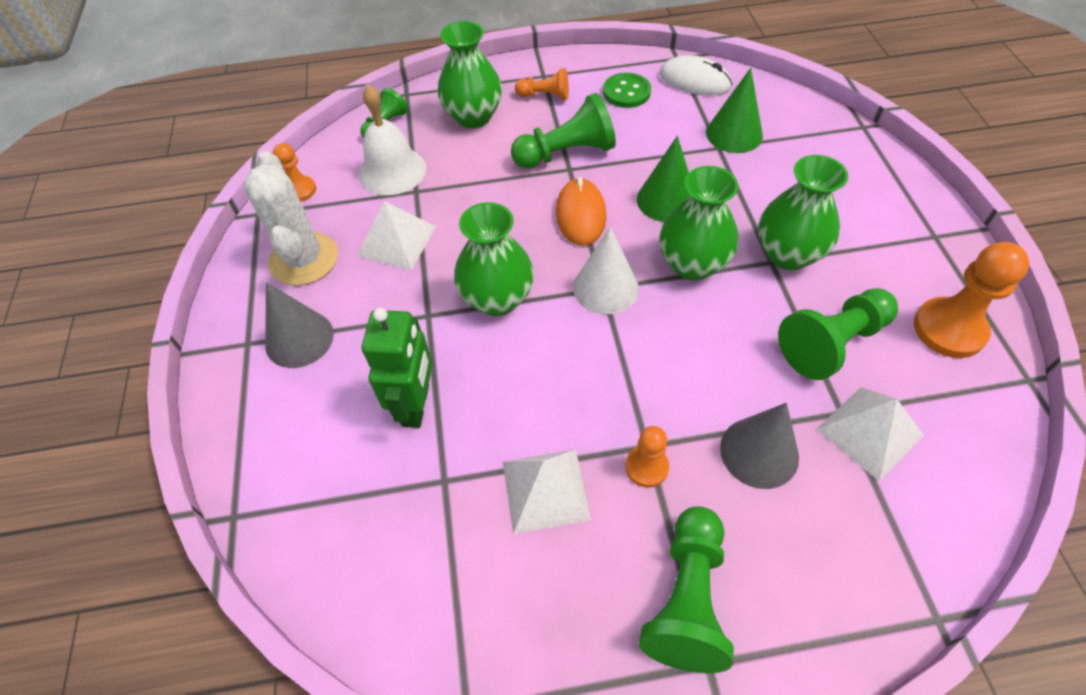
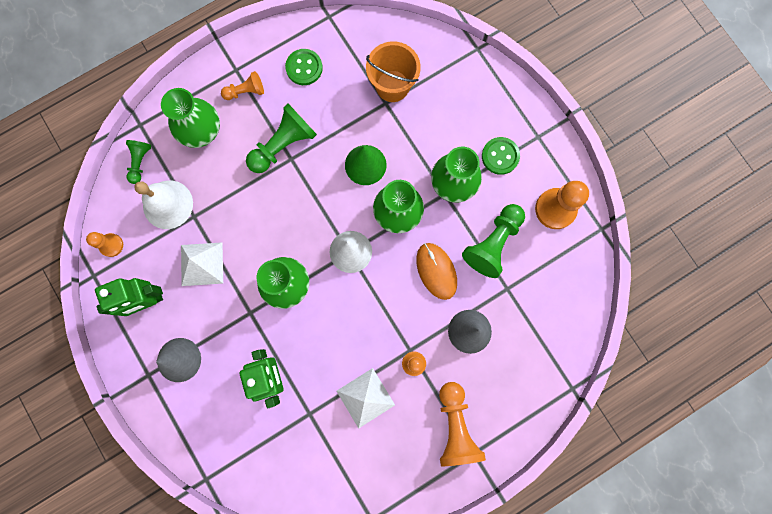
camera: 25 degrees left, 25 degrees up
white cactus [244,151,338,286] -> green robot [95,278,163,316]
orange mouse [556,177,606,246] -> orange mouse moved to [416,243,457,300]
green pawn [639,507,734,673] -> orange pawn [439,382,486,466]
white mouse [659,55,732,96] -> none
green cone [706,68,763,153] -> orange bucket [366,41,421,102]
white pyramid [816,387,924,482] -> none
none -> green button [482,137,520,175]

